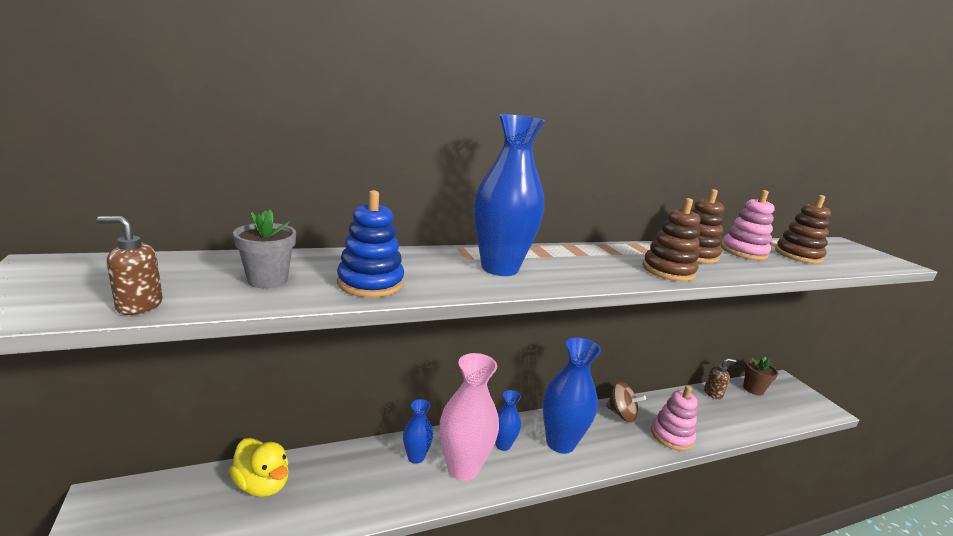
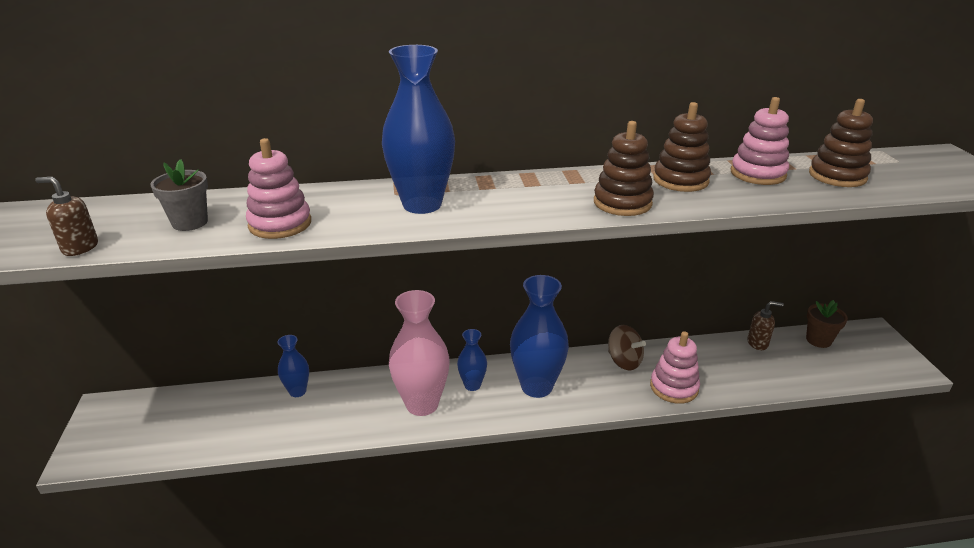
camera: 15 degrees right, 10 degrees up
yellow duck [229,438,289,497] -> none
blue stacking toy [337,190,404,297] -> pink stacking toy [246,138,311,239]
blue vase [403,399,433,464] -> blue vase moved to [277,335,309,397]

